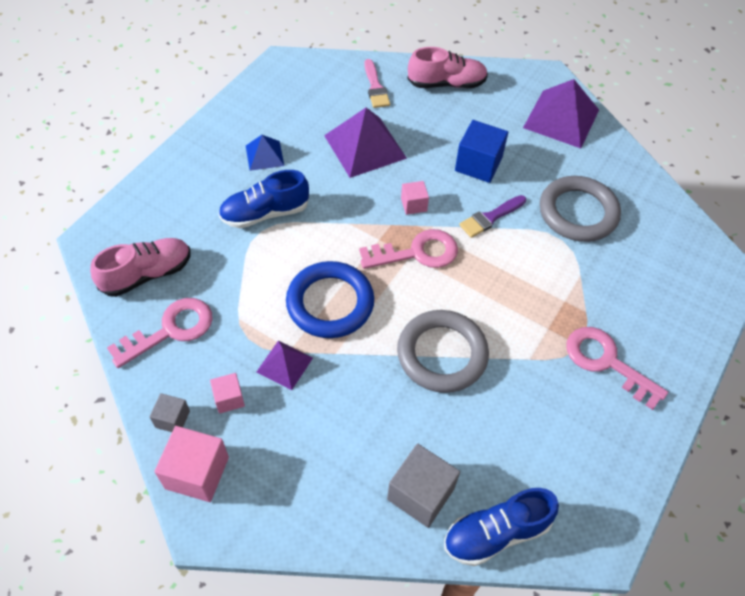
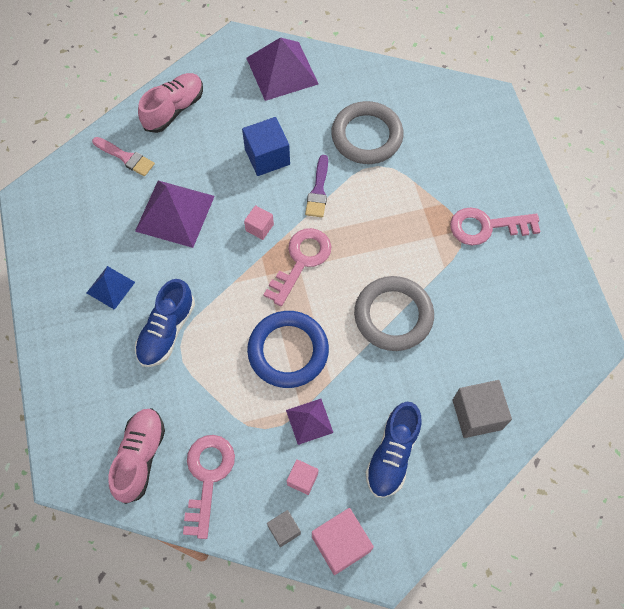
camera: 45 degrees left, 10 degrees up
blue shoe [444,488,559,566] -> blue shoe moved to [365,402,422,498]

